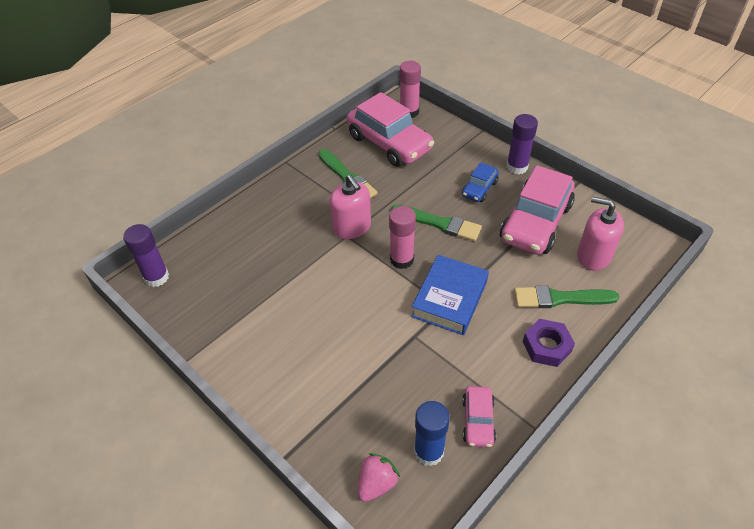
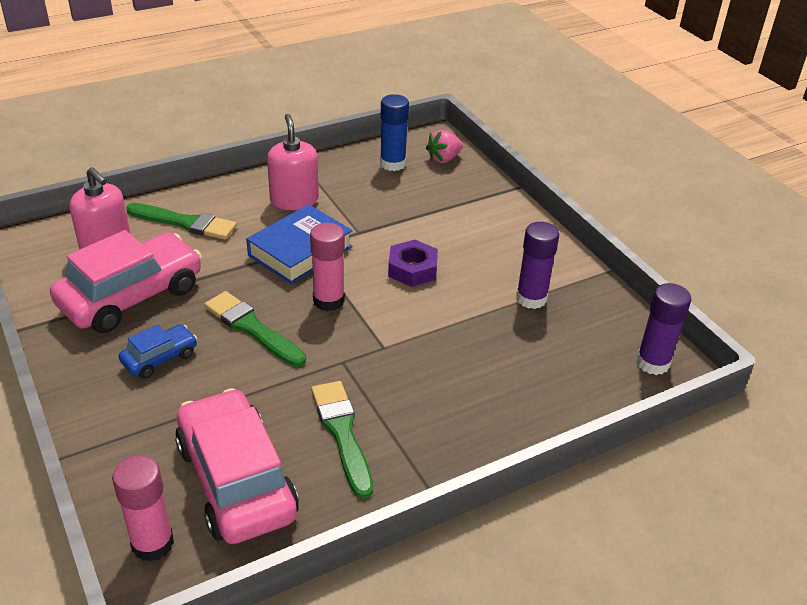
camera: 165 degrees left, 10 degrees down
pink soap dispenser [330,174,371,239] -> pink soap dispenser moved to [267,114,319,210]
pink car [462,386,496,447] -> none
purple glue stick [506,114,538,174] -> purple glue stick moved to [516,222,559,309]
purple nut [523,319,575,367] -> purple nut moved to [388,240,438,287]

